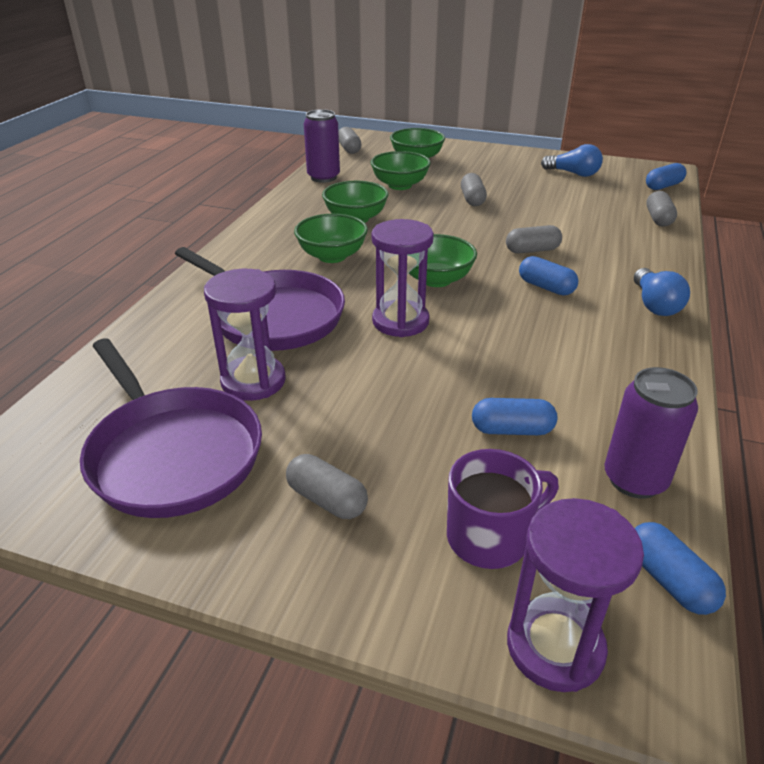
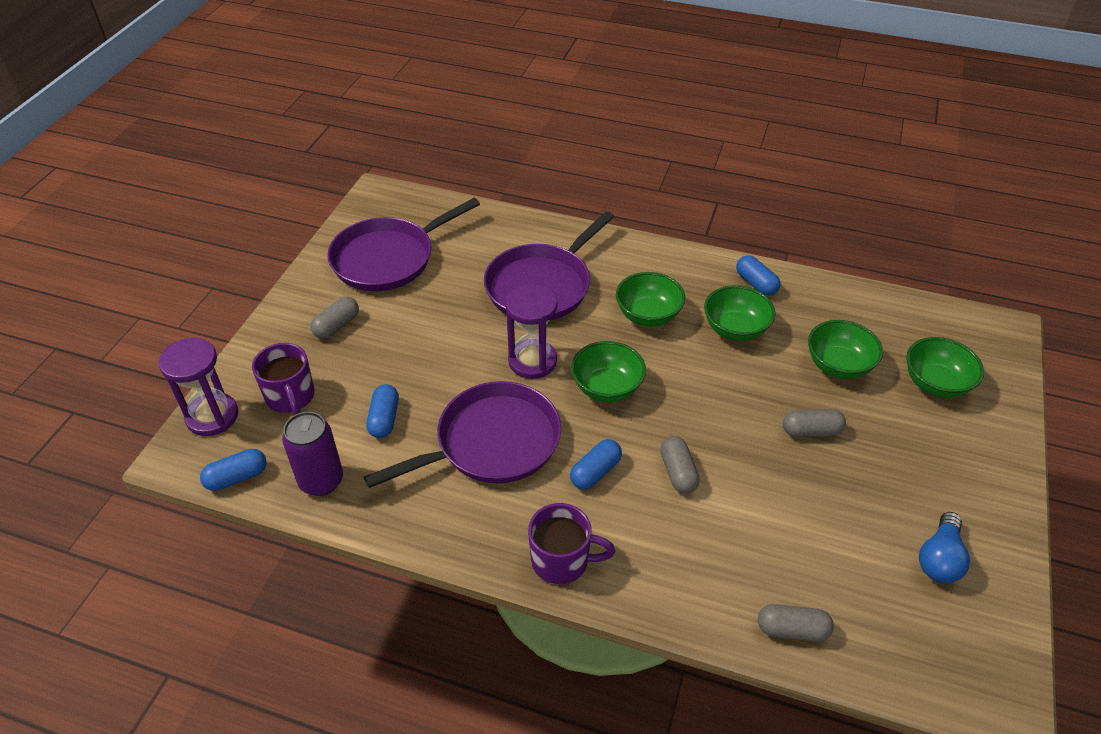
camera: 90 degrees right, 10 degrees up
purple hourglass [204,269,286,401] -> none
purple can [304,109,340,183] -> none
grey capsule [338,127,361,154] -> none
blue light bulb [634,268,690,316] -> purple mug [528,503,615,584]
blue capsule [646,163,687,190] -> blue capsule moved to [736,255,781,296]
none -> purple pan [364,381,561,488]

